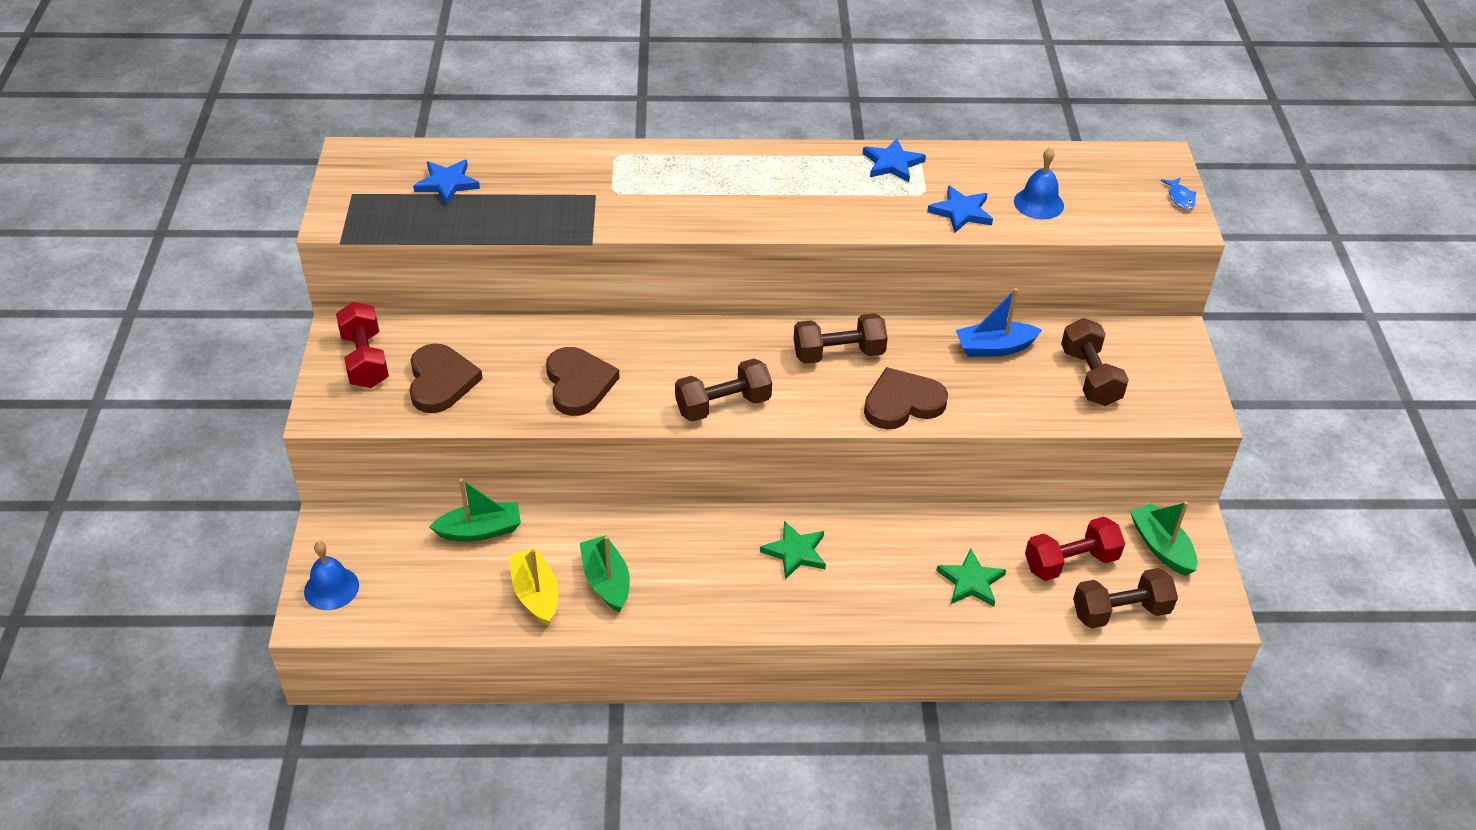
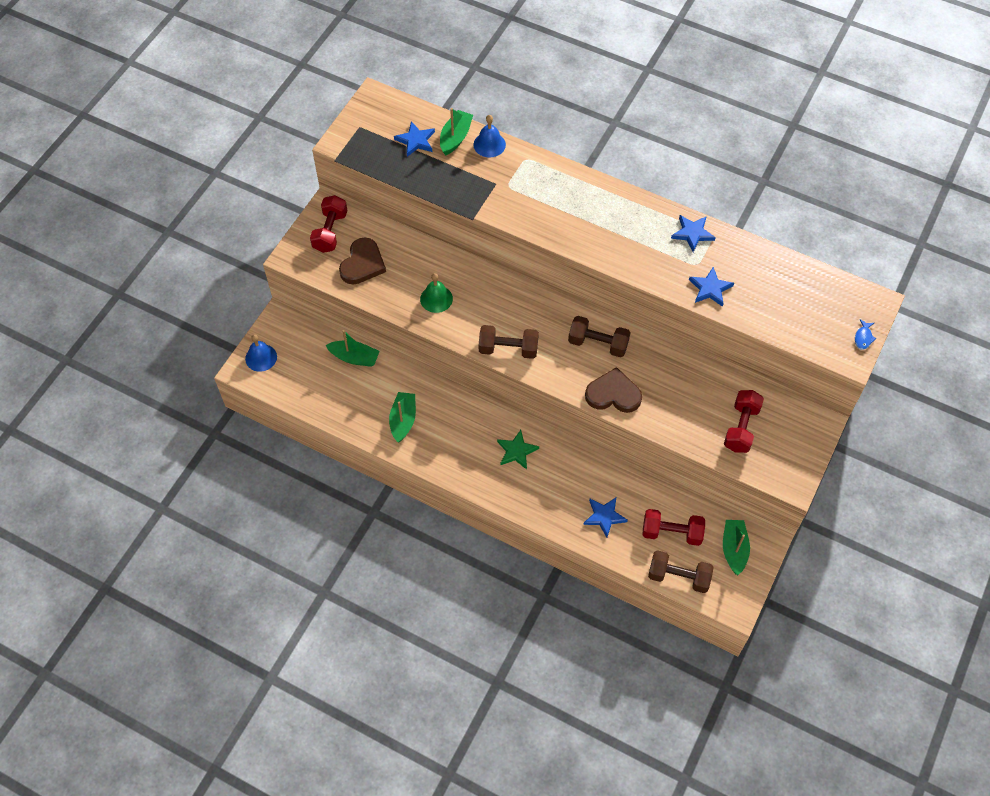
camera: 30 degrees right, 15 degrees up
yellow boat [509,548,559,626] -> none
brown heart [546,347,620,416] -> green bell [420,273,453,313]
green star [936,549,1006,607] -> blue star [583,497,628,537]
blue boat [956,288,1042,357] -> none
blue bell [1014,147,1064,220] -> blue bell moved to [474,115,506,157]
brown dumbbell [1061,318,1129,406] -> red dumbbell [724,390,764,453]
none -> green boat [440,108,473,155]

